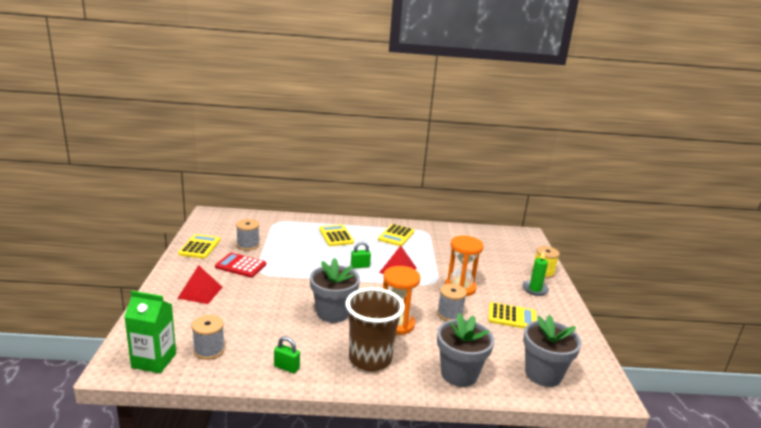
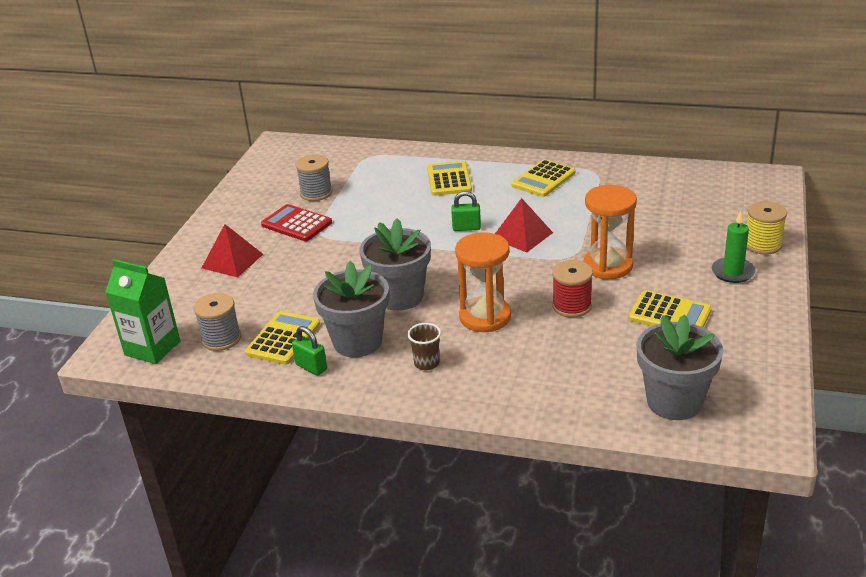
camera: 20 degrees right, 10 degrees up
yellow calculator [178,234,220,259] -> yellow calculator moved to [245,311,320,365]
brown cup [345,288,405,371] -> brown cup [408,323,441,370], size x0.42
grey spool [437,284,467,321] -> red spool [552,260,593,318]
grey flower pot [437,313,495,387] -> grey flower pot moved to [313,261,389,357]

